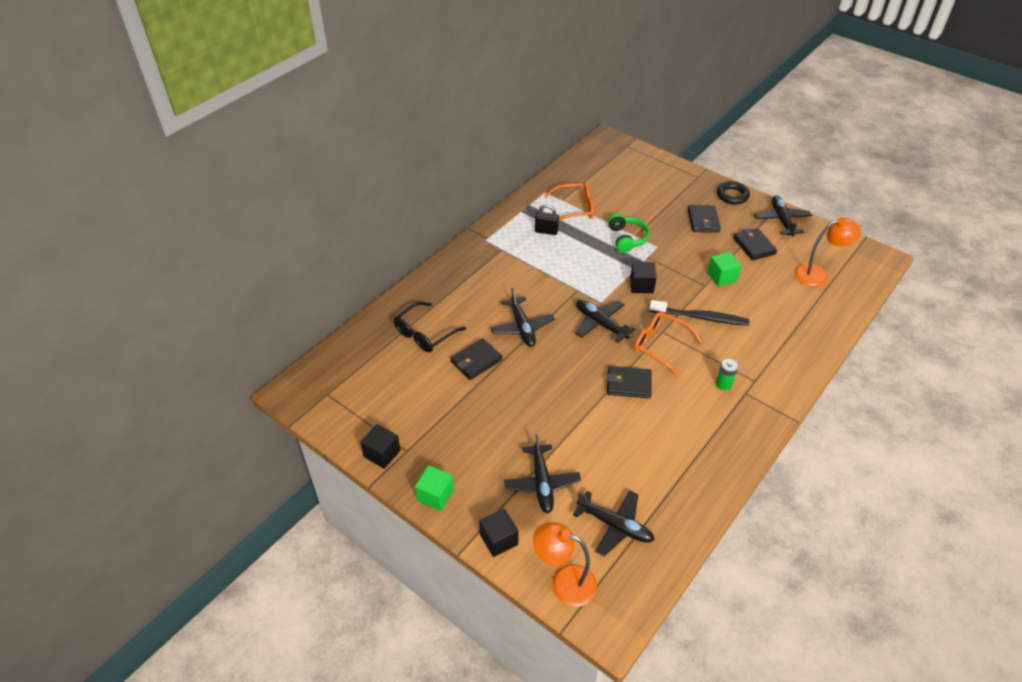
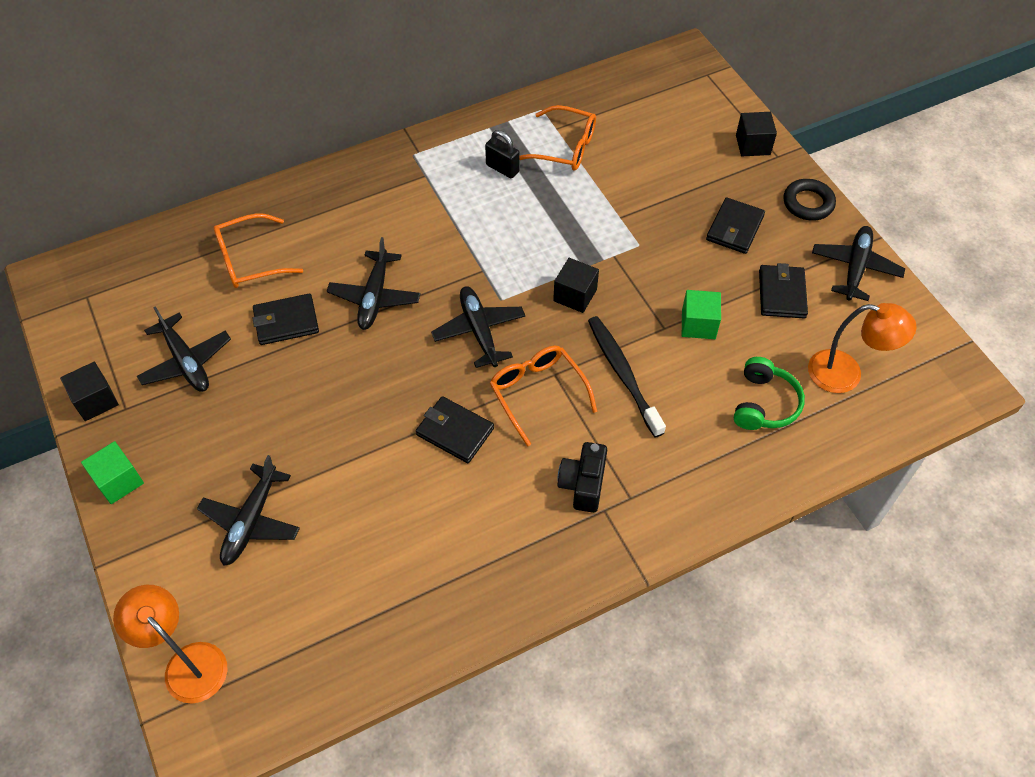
camera: 25 degrees right, 10 degrees up
black glasses [394,302,466,352] -> orange glasses [214,213,303,288]
black cube [479,508,519,557] -> black cube moved to [736,112,777,156]
black plane [573,490,655,556] -> black plane moved to [137,306,231,392]
green headphones [608,213,650,253] -> green headphones moved to [734,357,805,430]
black toothbrush [650,300,749,326] -> black toothbrush turned 150 degrees counterclockwise [588,316,666,437]
green battery [716,359,738,391] -> black camera [557,442,607,513]

